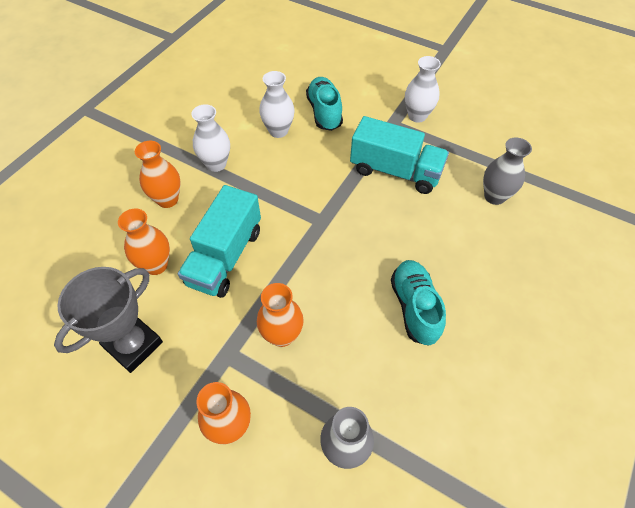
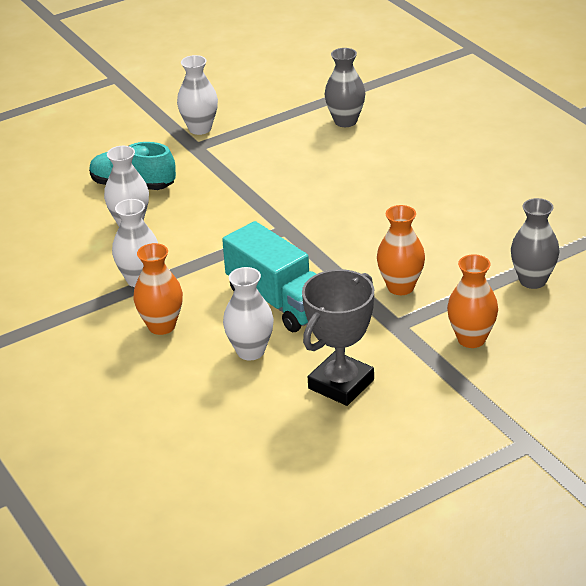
camera: 60 degrees left, 20 degrees down
grey trophy [54,267,163,373] -> grey trophy turned 60 degrees clockwise [302,269,374,406]
orange vase [118,209,170,275] -> white vase [223,267,274,360]
turquoise truck [350,116,449,194] -> none
turquoise shoe [391,260,446,346] -> none

